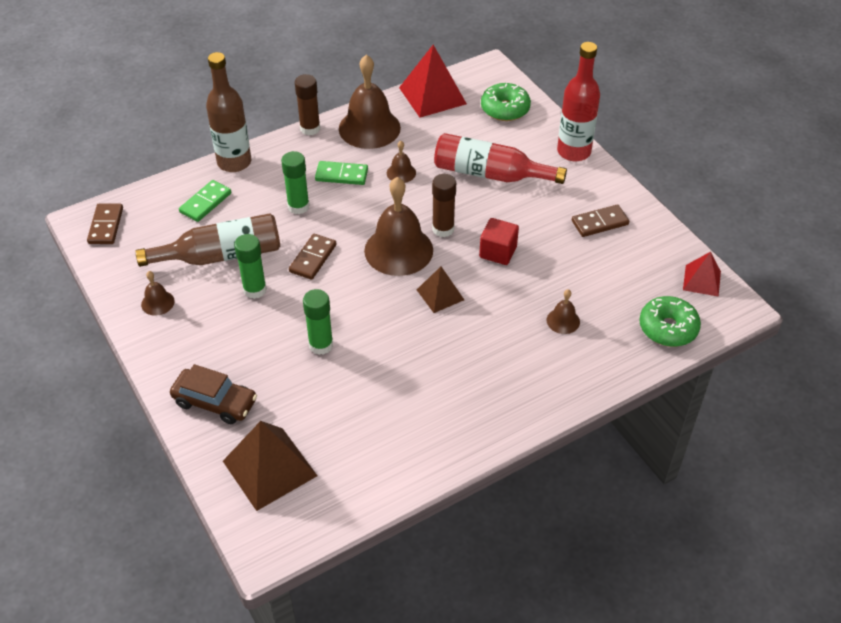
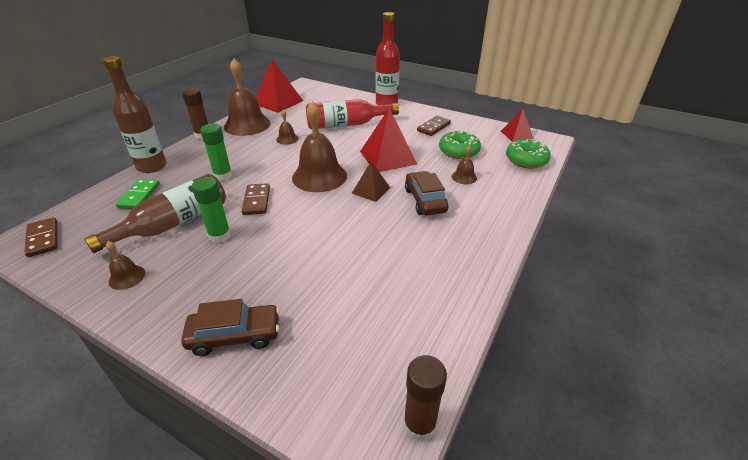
camera: 30 degrees left, 10 degrees down
brown pyramid [223,421,317,511] -> none
green glue stick [303,289,333,355] -> none
green domino [315,161,368,185] -> none
brown glue stick [432,174,456,237] -> brown glue stick moved to [403,355,447,441]
red cube [479,218,519,265] -> red pyramid [360,108,417,172]
green donut [481,83,531,121] -> green donut moved to [439,130,481,159]
none -> brown car [405,171,448,215]

